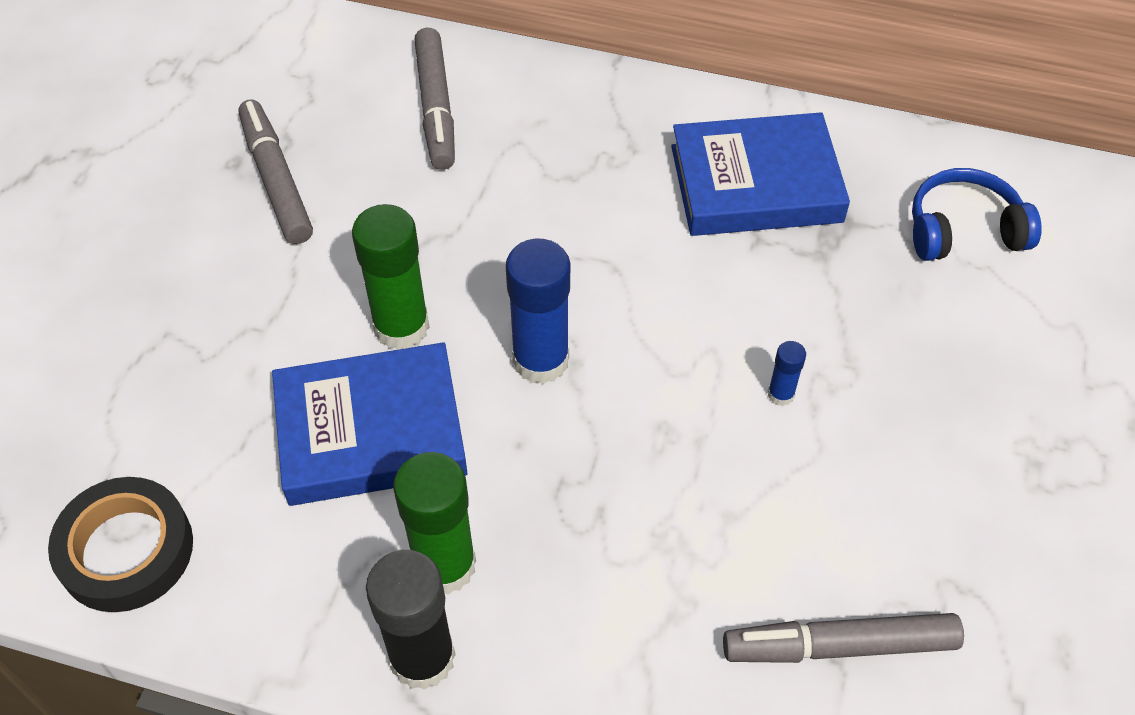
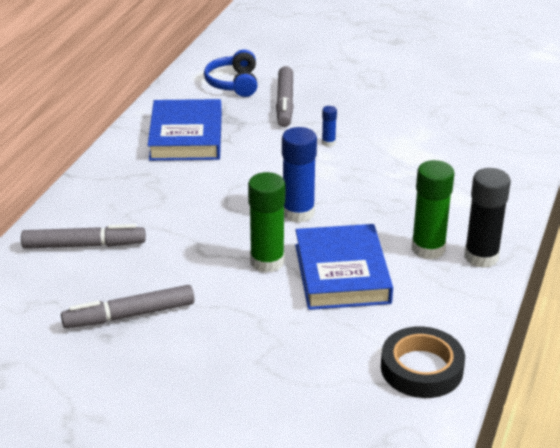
camera: 85 degrees left, 20 degrees down
grey marker [723,613,964,663] -> grey marker moved to [276,66,294,127]

